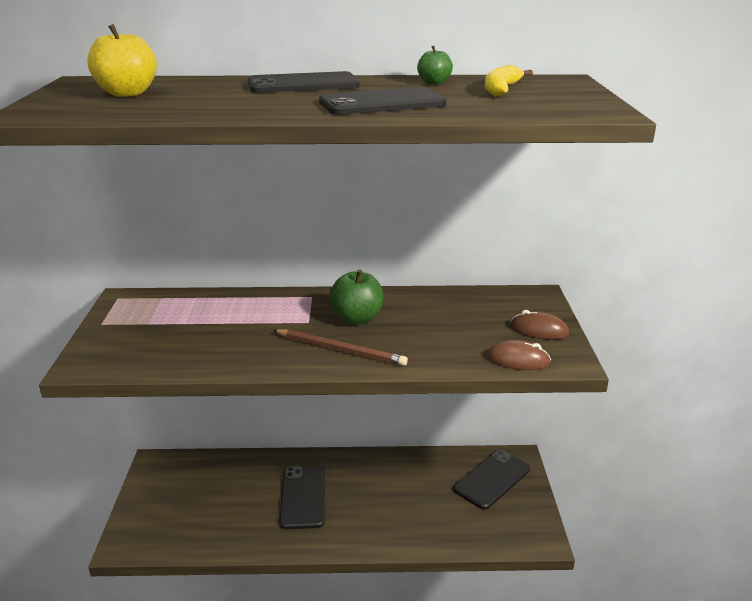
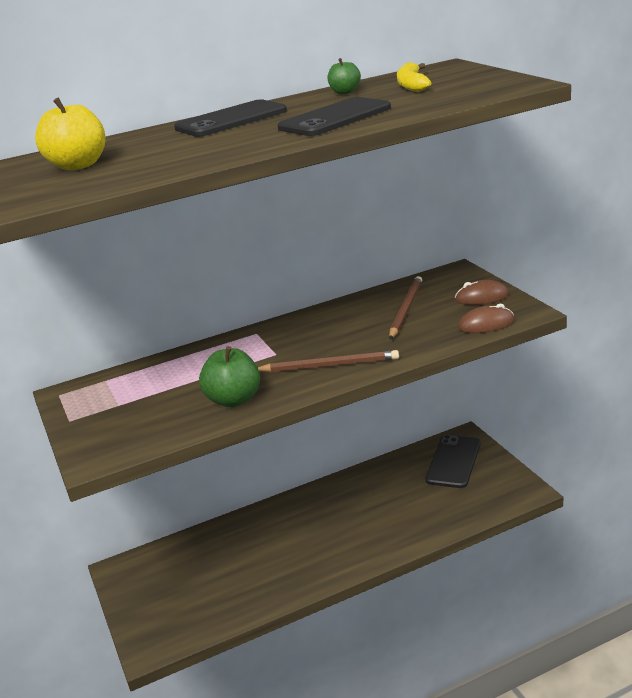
camera: 20 degrees left, 0 degrees up
black phone [279,465,325,529] -> none
green apple [329,269,383,324] -> green apple moved to [199,346,260,407]
none -> brown pencil [389,276,422,339]

